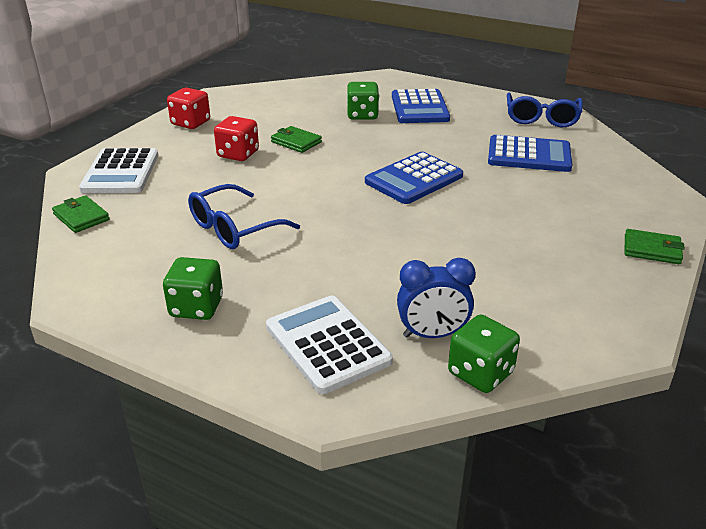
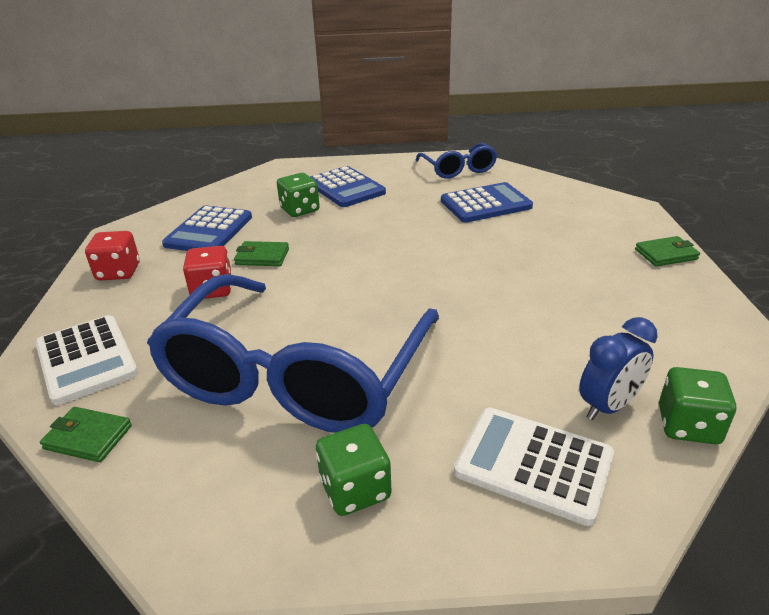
camera: 30 degrees left, 0 degrees up
blue glasses [188,184,300,249] -> blue glasses [147,274,439,433], size x2.12
blue calculator [365,152,463,204] -> blue calculator moved to [162,205,252,251]

